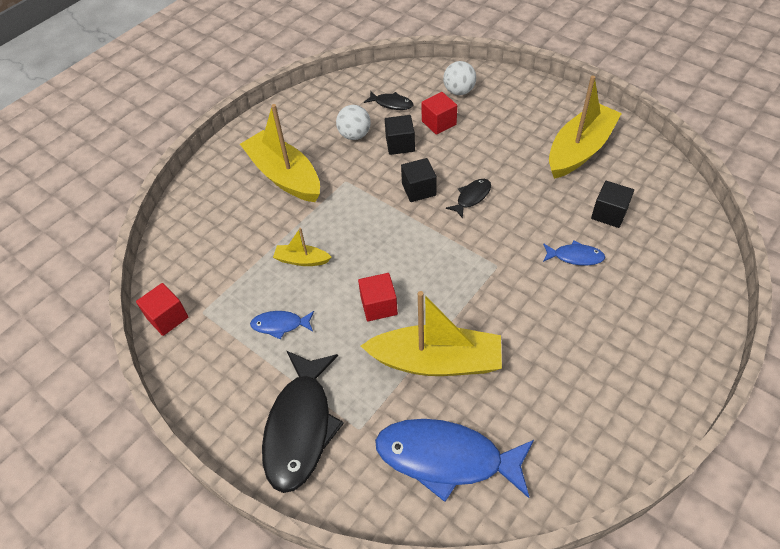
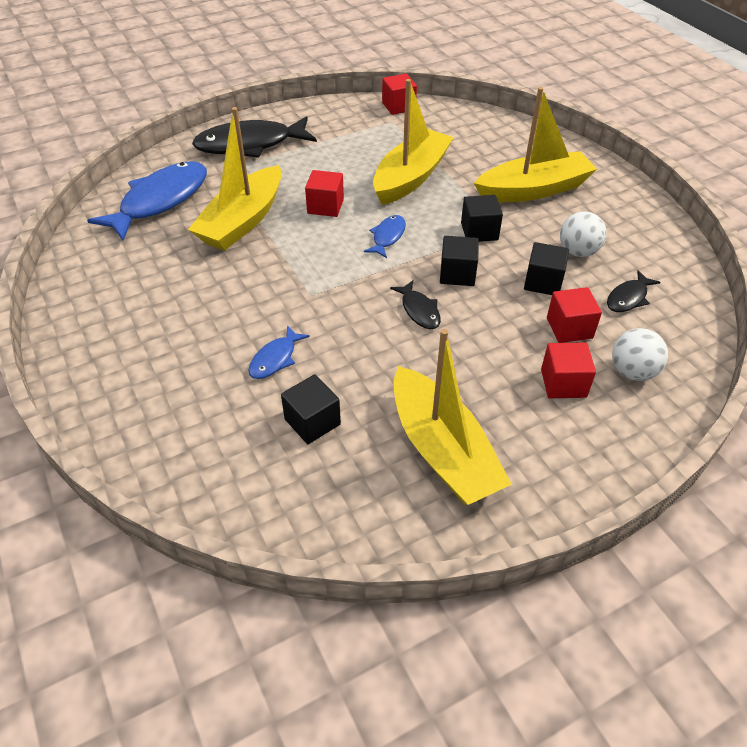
camera: 110 degrees right, 5 degrees down
blue fish [250,311,314,340] -> blue fish moved to [364,215,406,258]
black fish [262,351,344,493] -> black fish turned 45 degrees counterclockwise [192,116,317,158]
yellow boat [273,228,331,266] -> yellow boat [373,79,454,205], size x2.11
none -> black cube [461,195,503,242]
none -> red cube [541,342,596,398]

